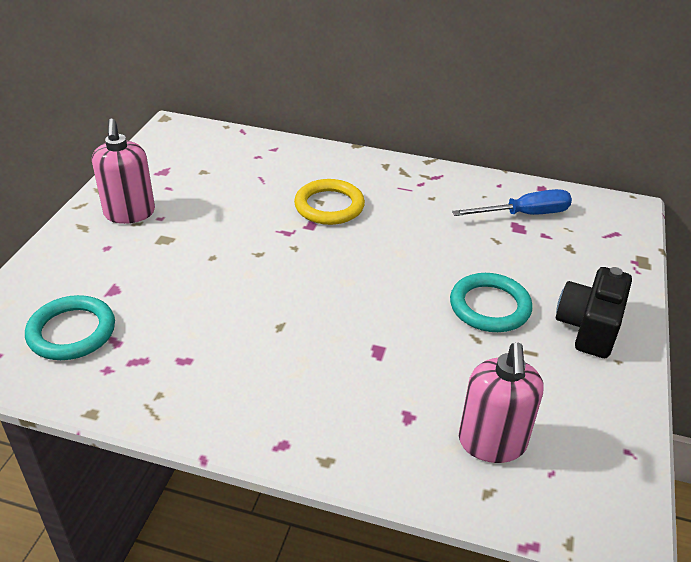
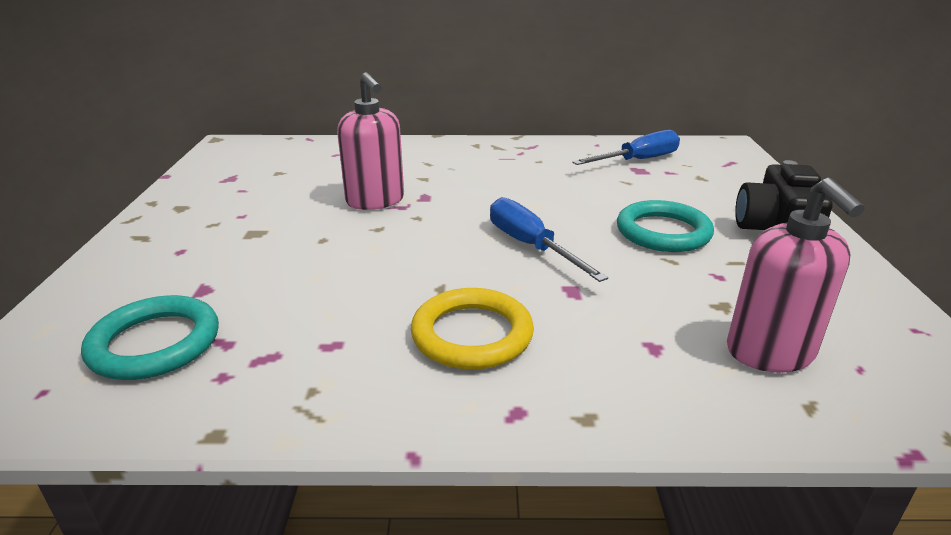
camera: 15 degrees left, 10 degrees down
pink soap dispenser [92,119,155,224] -> pink soap dispenser moved to [337,72,404,210]
yellow ring [294,179,365,225] -> yellow ring moved to [411,288,534,370]
none -> blue screwdriver [490,197,608,282]

